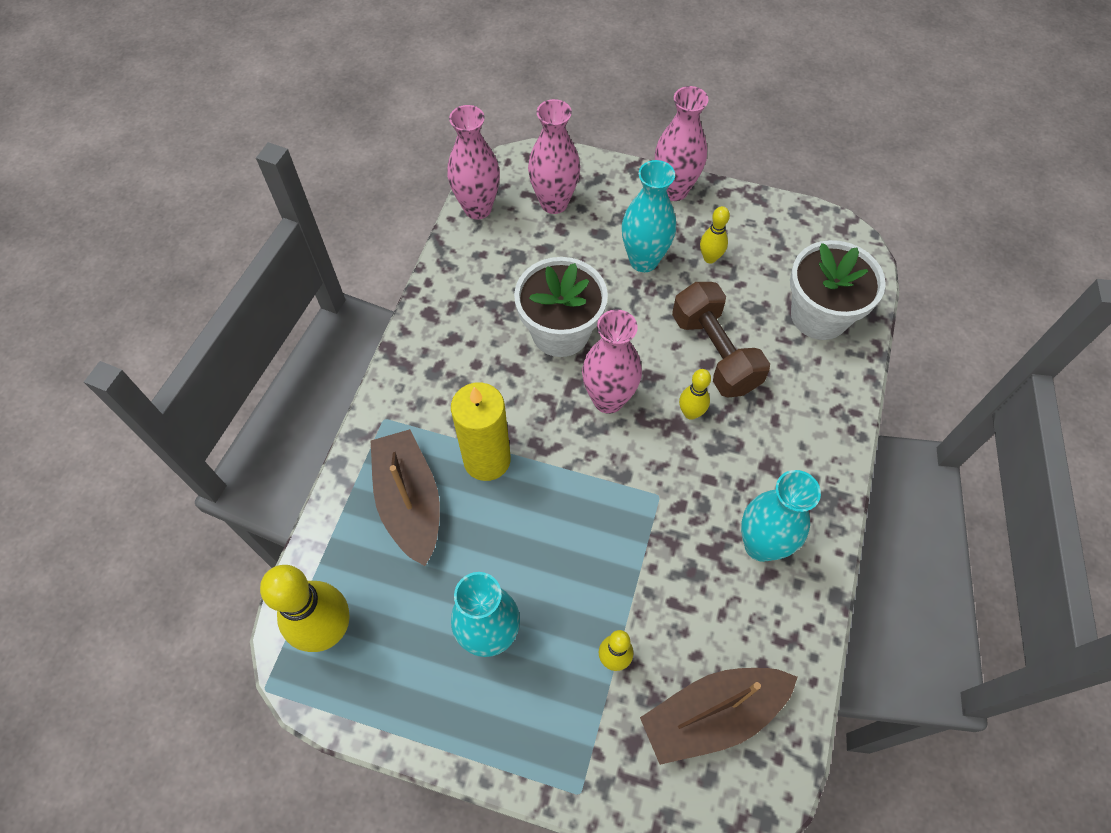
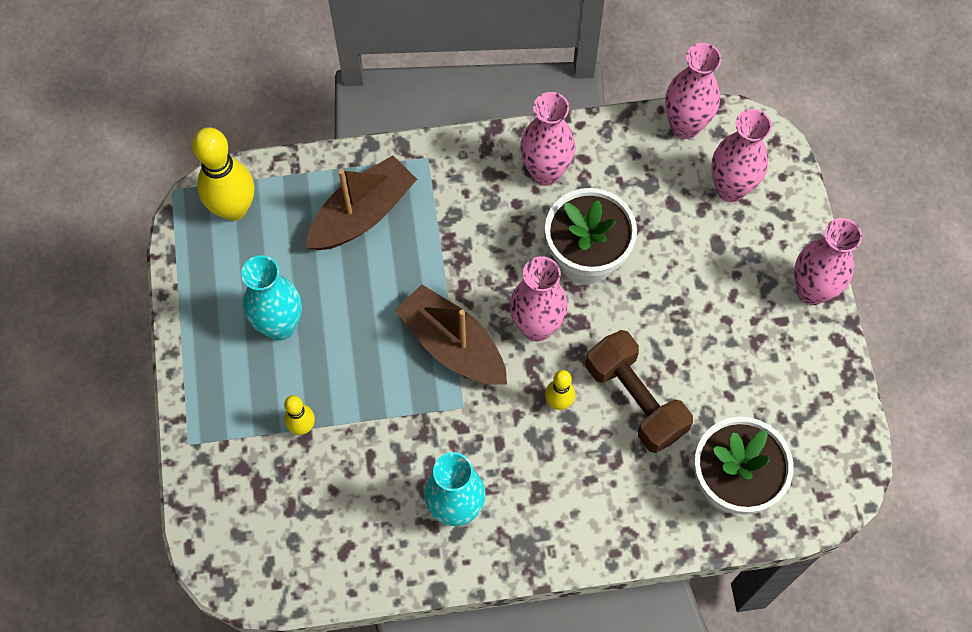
camera: 65 degrees right, 5 degrees up
yellow candle [451,382,511,481] -> none
turquoise vase [622,160,676,272] -> none
brown boat [640,668,798,765] -> brown boat moved to [395,284,507,385]
brown dumbbell [672,282,770,398] -> brown dumbbell turned 75 degrees counterclockwise [586,330,693,453]
yellow bowling pin [700,206,730,263] -> none
none -> pink vase [520,92,575,186]

